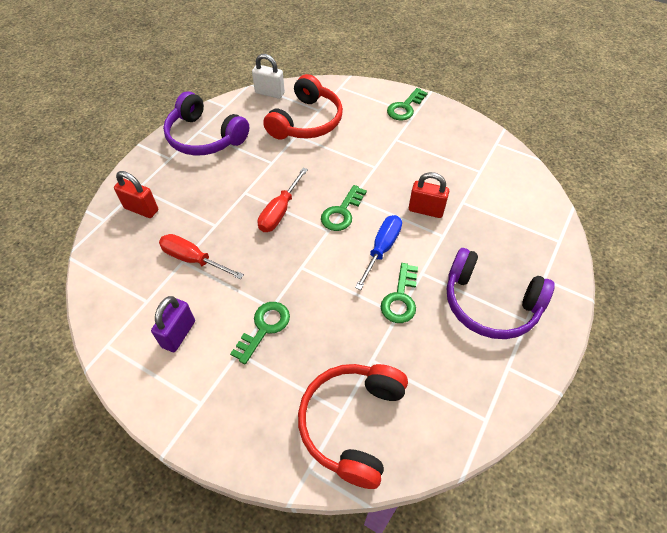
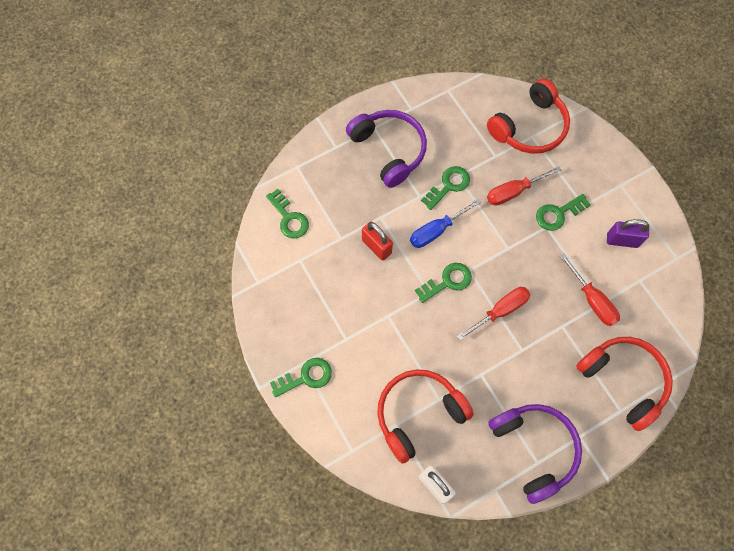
camera: 150 degrees left, 15 degrees up
red padlock [114,171,158,218] -> red headphones [576,337,673,431]
purple padlock [151,296,195,352] -> purple padlock turned 45 degrees clockwise [607,219,649,248]
none -> green key [266,189,309,239]
none -> red screwdriver [487,166,561,206]

